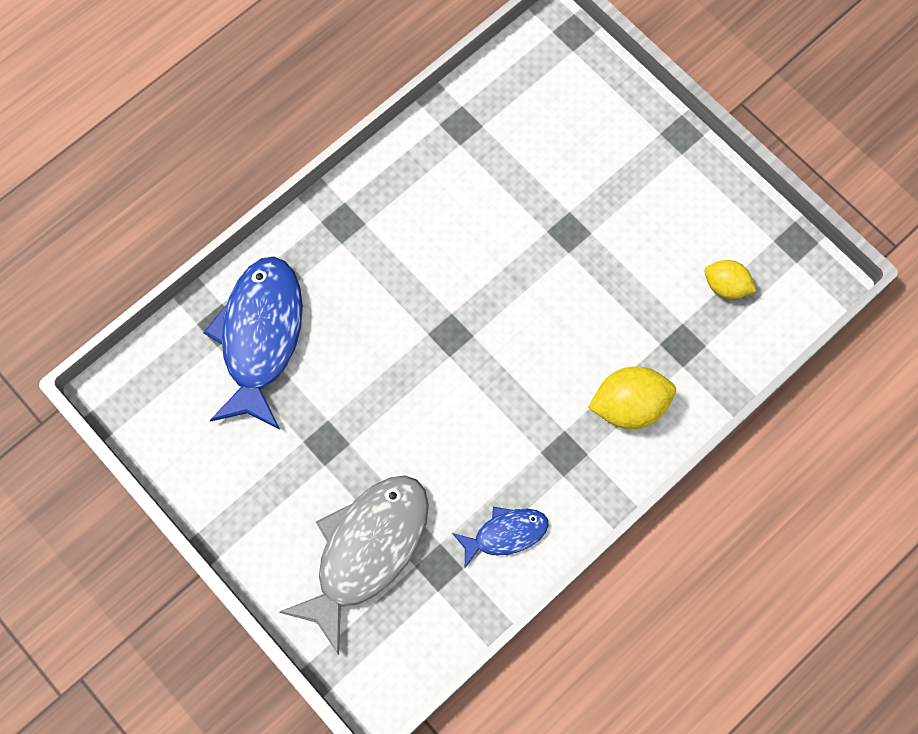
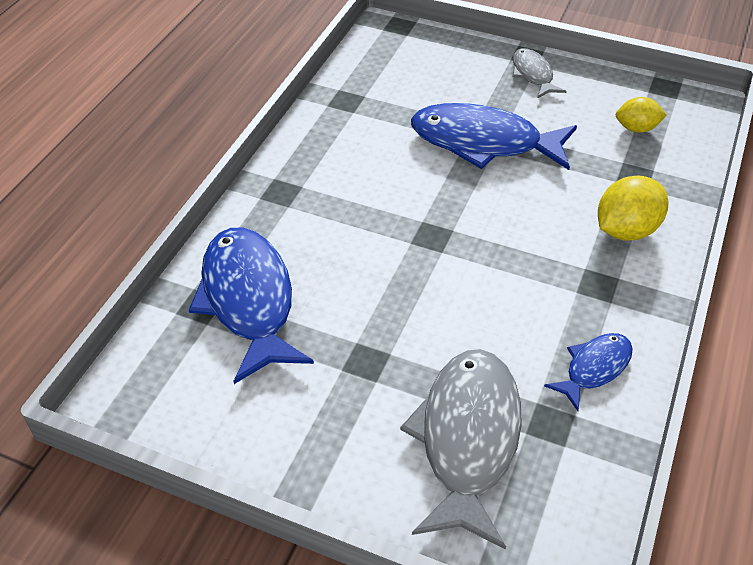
camera: 25 degrees left, 25 degrees down
none -> blue fish [411,103,577,170]
none -> grey fish [512,48,567,99]

